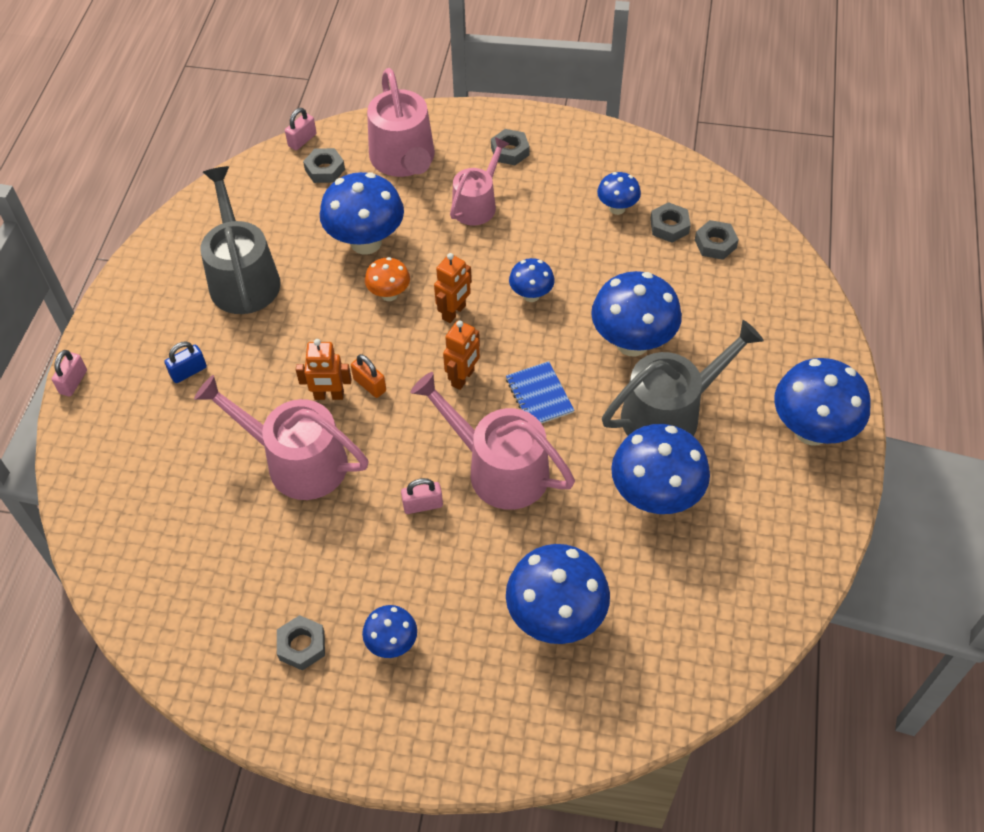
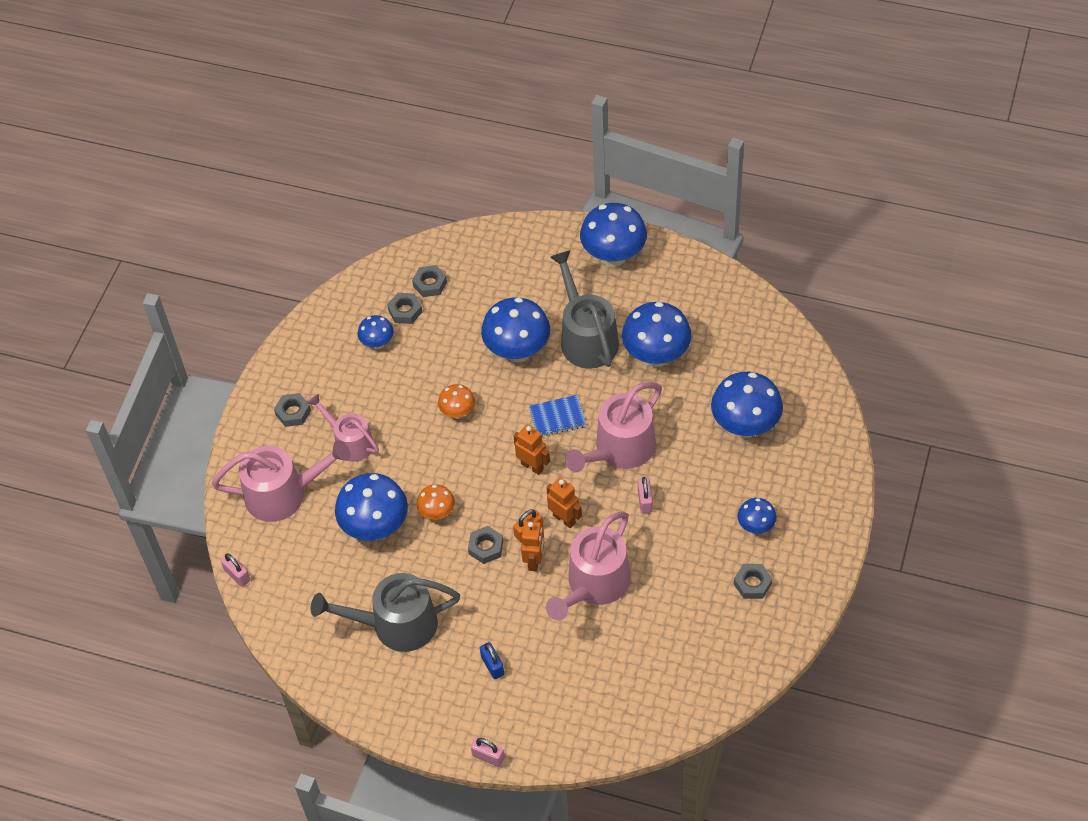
camera: 80 degrees left, 0 degrees up
grey nut [303,148,345,183] -> grey nut moved to [468,526,503,564]
orange robot [434,253,472,323] -> orange robot moved to [547,478,582,528]
blue mushroom [509,258,555,302] -> orange mushroom [438,384,475,419]

